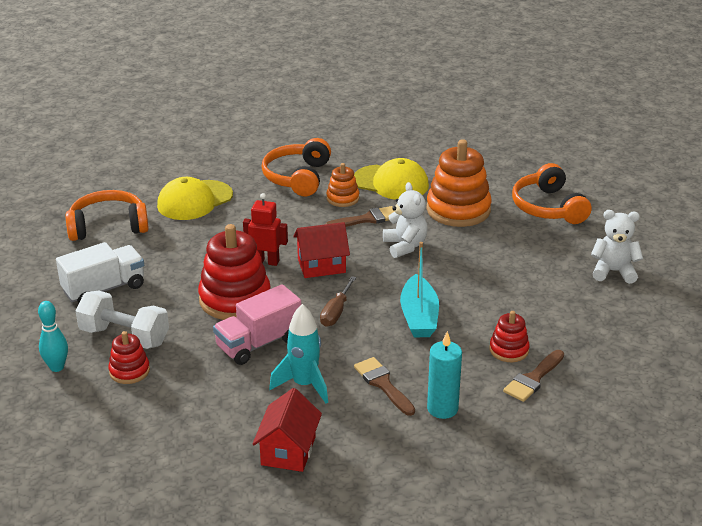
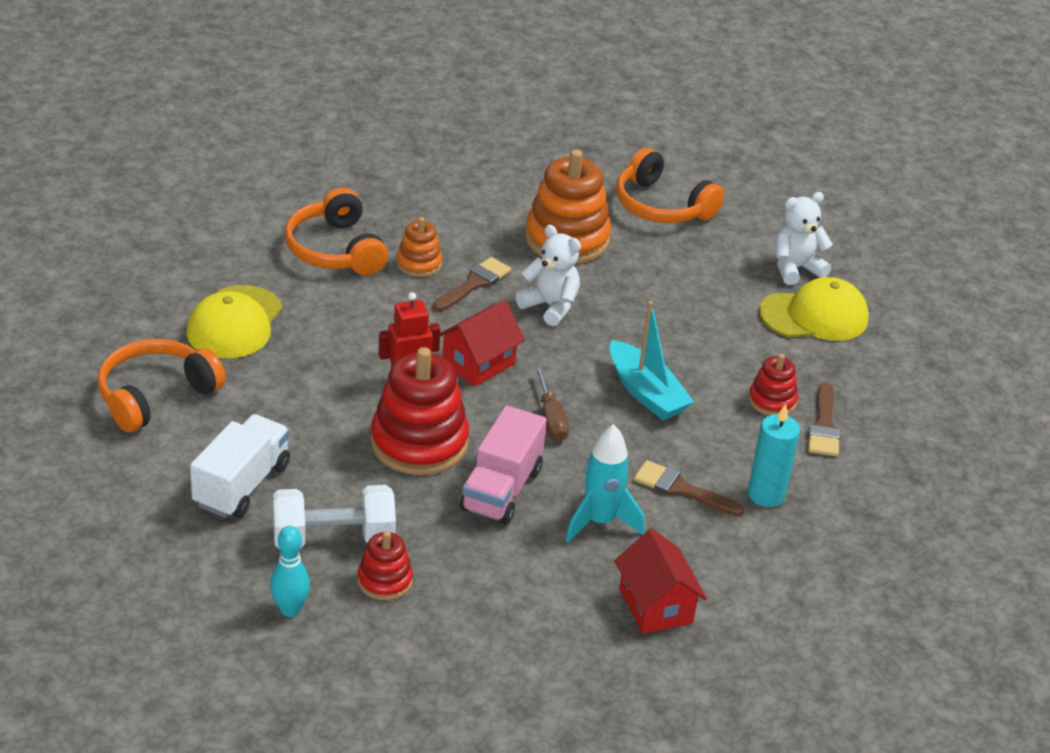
camera: 35 degrees left, 5 degrees up
yellow cap [354,158,429,200] -> yellow cap moved to [759,277,869,341]

